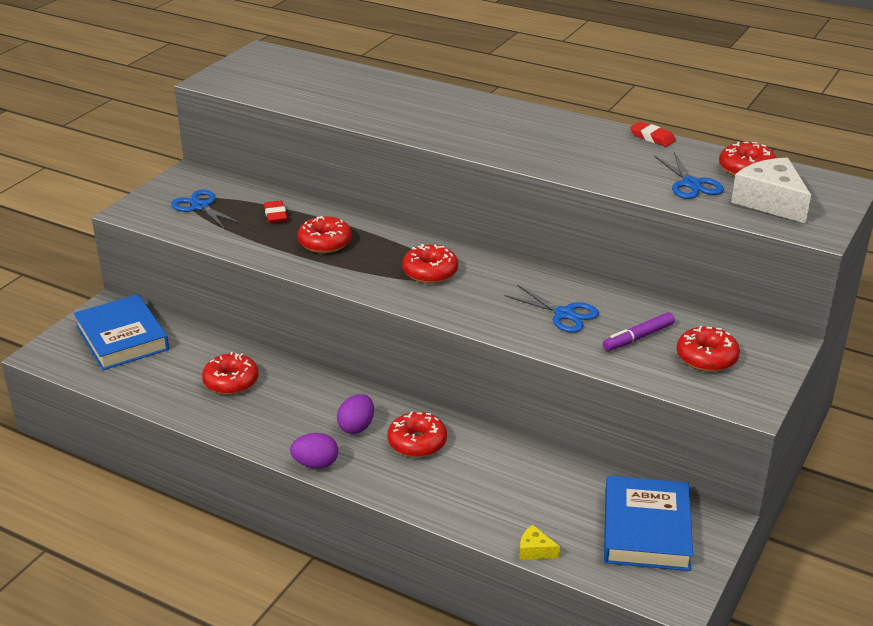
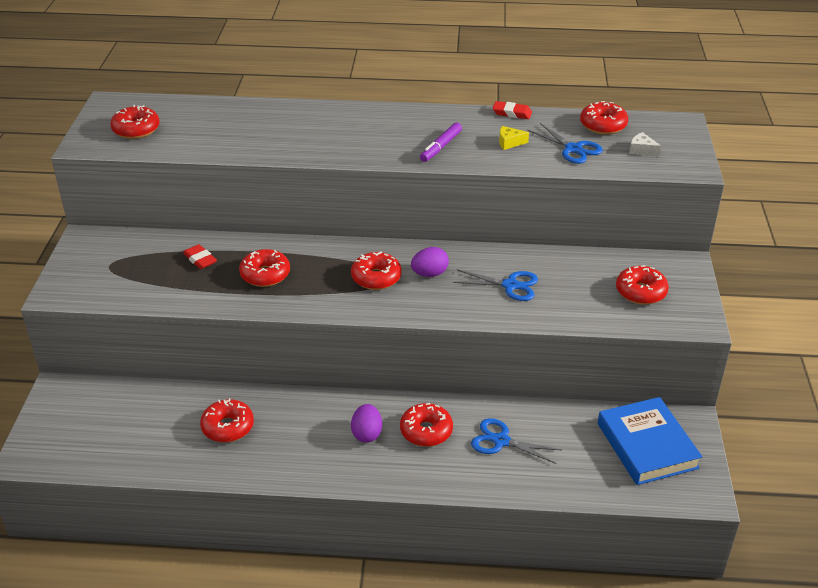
camera: 25 degrees left, 5 degrees up
blue book [74,294,169,370] -> none
blue scissors [171,190,242,229] -> blue scissors moved to [471,418,561,464]
purple egg [290,433,338,469] -> purple egg moved to [411,247,449,277]
yellow cheese [520,525,560,560] -> yellow cheese moved to [499,126,529,150]
purple marker [603,312,675,351] -> purple marker moved to [420,123,462,162]
white cheese [731,157,811,224] -> white cheese [629,132,661,156], size x0.46
none -> red donut [110,105,160,139]

